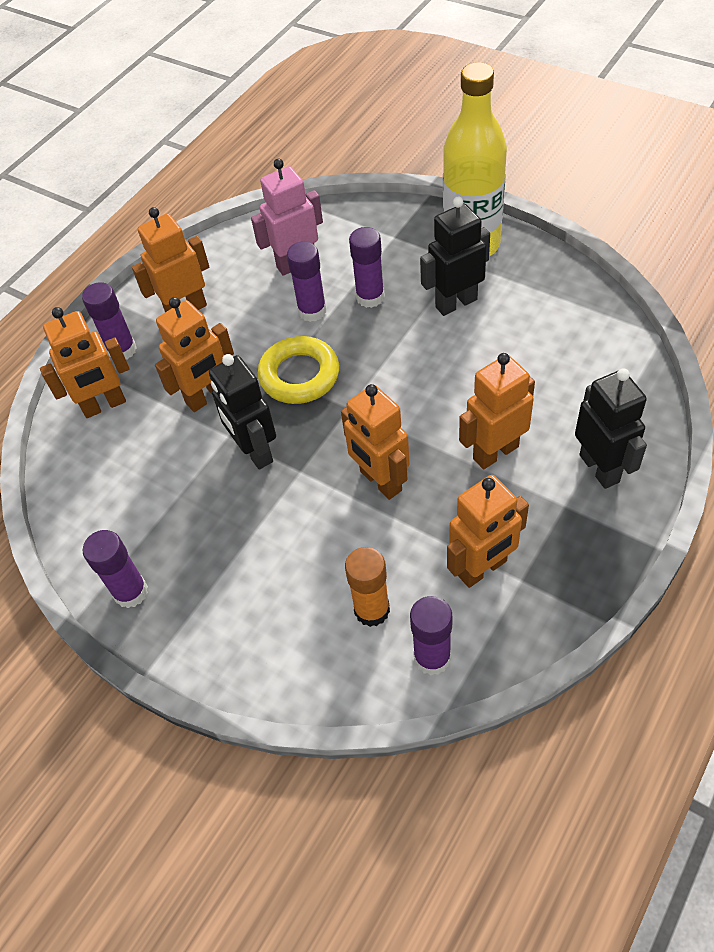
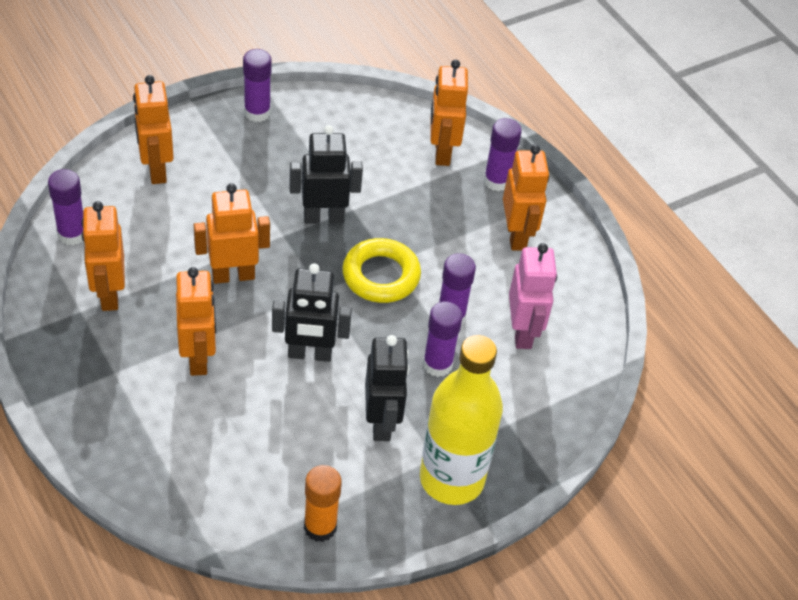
camera: 105 degrees right, 5 degrees down
orange robot [155,297,234,412] -> orange robot moved to [133,75,174,184]
orange glue stick [345,547,390,627] -> orange glue stick moved to [304,465,342,542]
black robot [575,368,647,489] -> black robot moved to [272,263,352,362]

